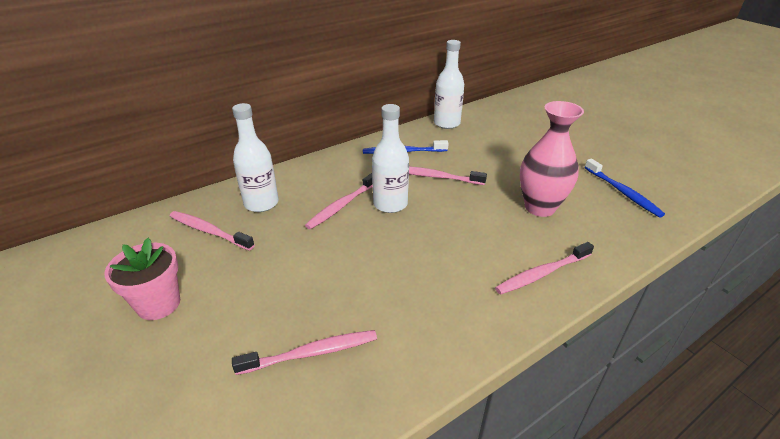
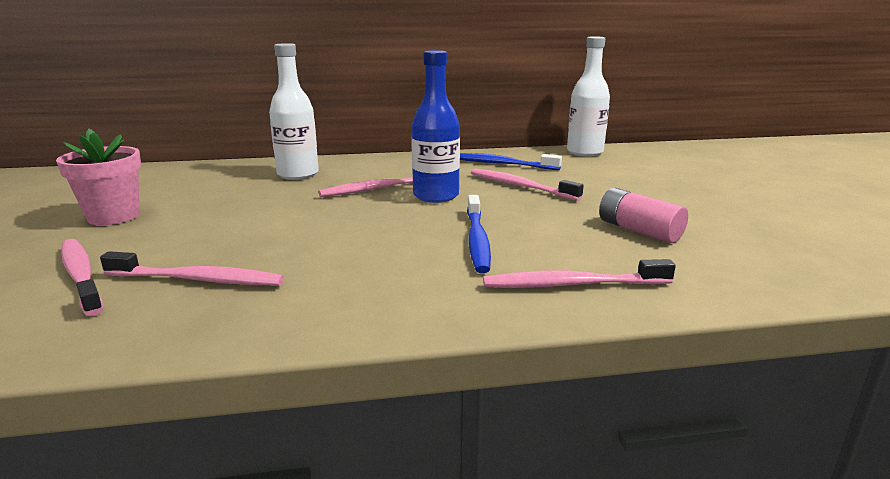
camera: 25 degrees right, 15 degrees down
pink toothbrush [170,211,255,251] -> pink toothbrush moved to [61,239,103,316]
white bottle [372,104,409,213] -> blue bottle [411,50,460,203]
pink vase [520,101,584,217] -> pink battery [599,188,688,243]
blue toothbrush [585,159,665,218] -> blue toothbrush moved to [467,195,491,273]

